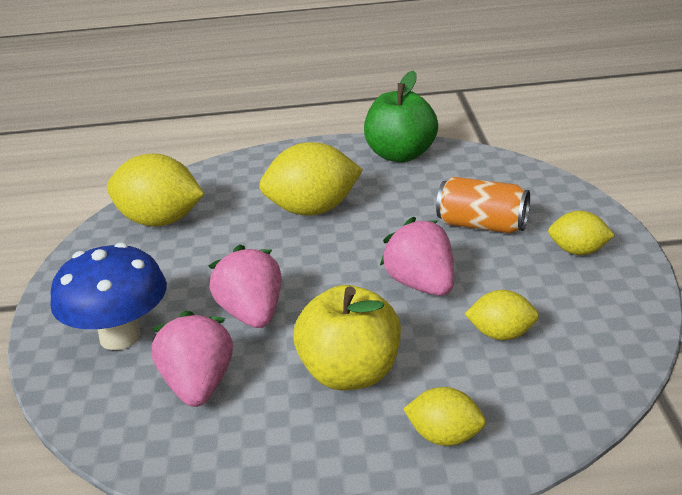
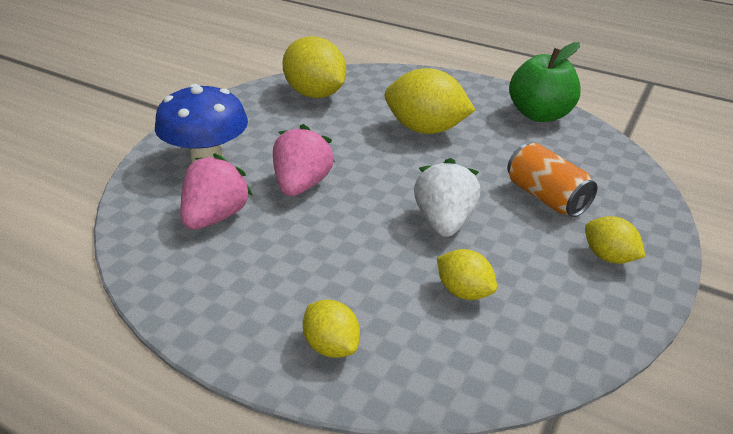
camera: 30 degrees right, 5 degrees up
yellow apple [293,285,401,390] -> none
pink strawberry [380,217,454,296] -> white strawberry [414,158,480,237]

